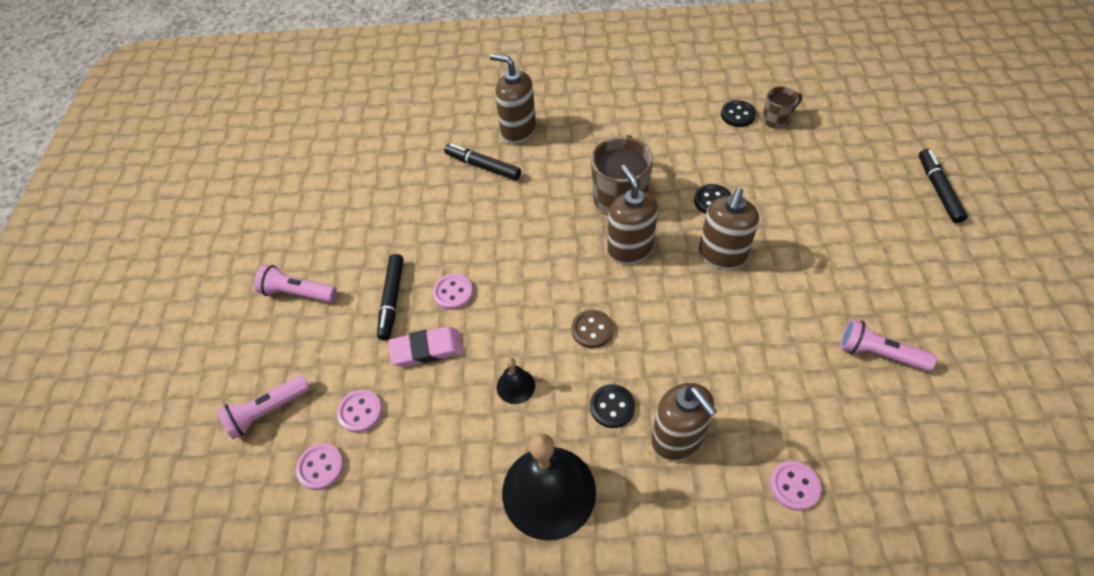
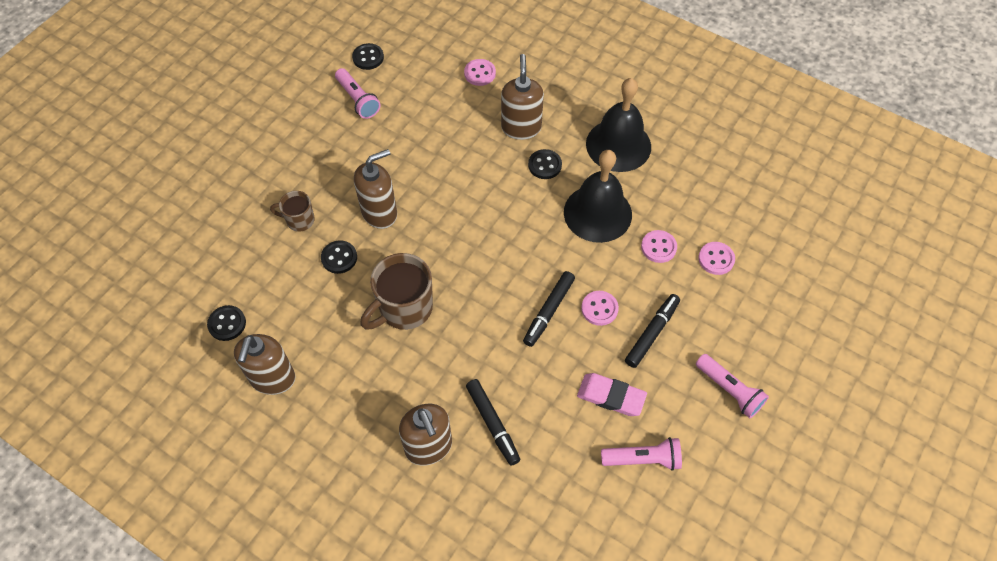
camera: 150 degrees left, 5 degrees up
pink flashlight [217,375,310,439] -> pink flashlight moved to [601,437,682,471]
pink button [296,443,344,490] -> pink button moved to [641,230,677,263]
pink eraser [388,326,463,367] -> pink eraser moved to [577,373,647,416]
black bell [497,358,535,404] -> black bell [564,150,632,243], size x2.22
brown button [571,310,613,348] -> none
brown soap dispenser [607,165,658,264] -> brown soap dispenser moved to [234,334,295,395]
brown mug [762,86,802,129] -> brown mug moved to [270,191,315,232]
black marker [919,149,968,223] -> black marker moved to [523,271,575,347]
none -> black button [352,43,384,70]

